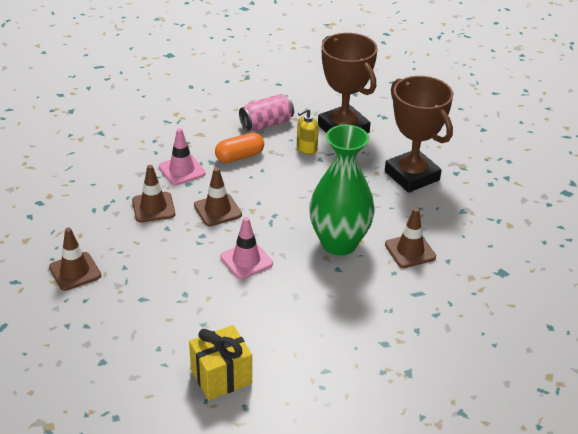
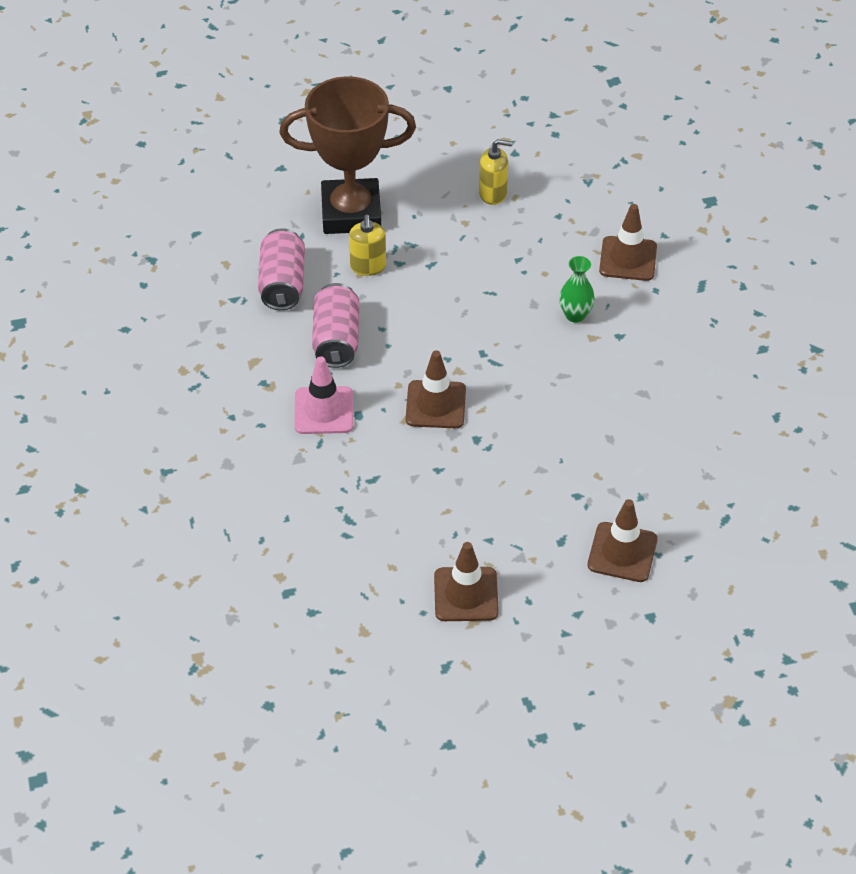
camera: 60 degrees left, 10 degrees up
brown traffic cone [132,165,175,222] -> brown traffic cone moved to [588,499,657,582]
yellow gift [189,325,252,400] -> none
orange capsule [215,132,264,163] -> pink can [312,283,359,368]
pink traffic cone [220,217,273,279] -> none
green vase [309,124,375,256] -> green vase [559,256,595,323], size x0.40
brown trophy [385,76,453,193] -> yellow soap dispenser [479,139,513,205]

